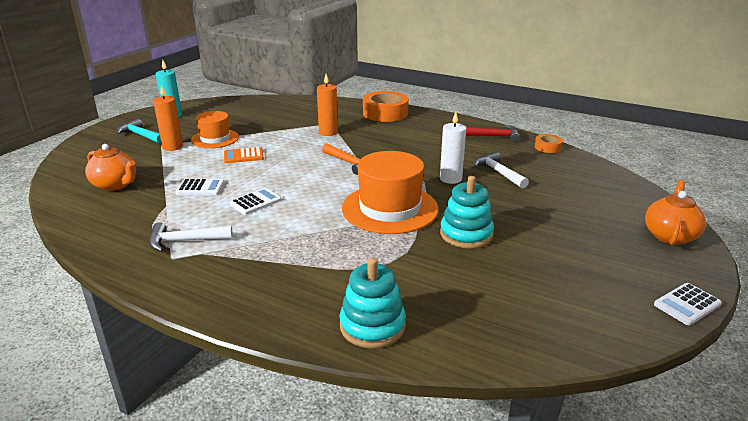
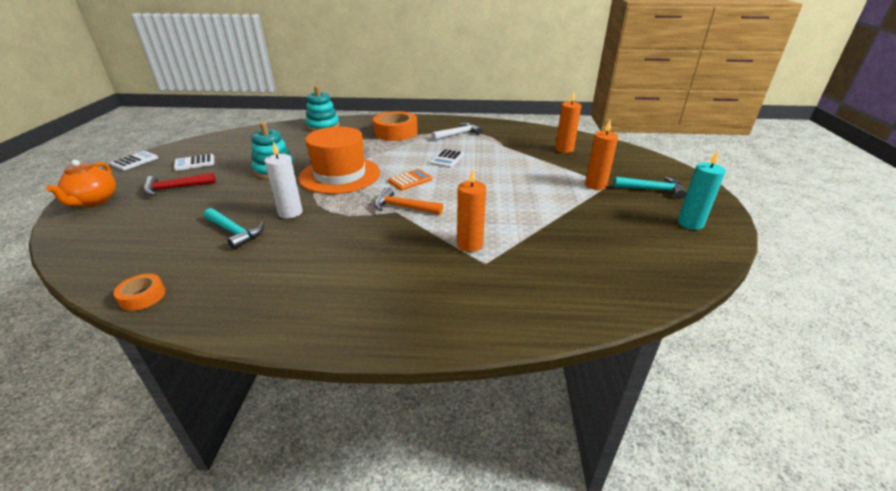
camera: 155 degrees right, 5 degrees up
orange teapot [85,144,136,191] -> orange candle [555,91,581,153]
white calculator [176,179,225,195] -> white calculator moved to [174,154,214,171]
orange hat [191,111,239,148] -> none
orange calculator [224,147,264,163] -> orange calculator moved to [388,169,432,191]
orange tape [363,91,409,122] -> orange tape moved to [373,111,418,141]
red hammer [466,125,520,142] -> red hammer moved to [143,173,216,196]
white hammer [473,152,529,189] -> turquoise hammer [204,208,264,250]

